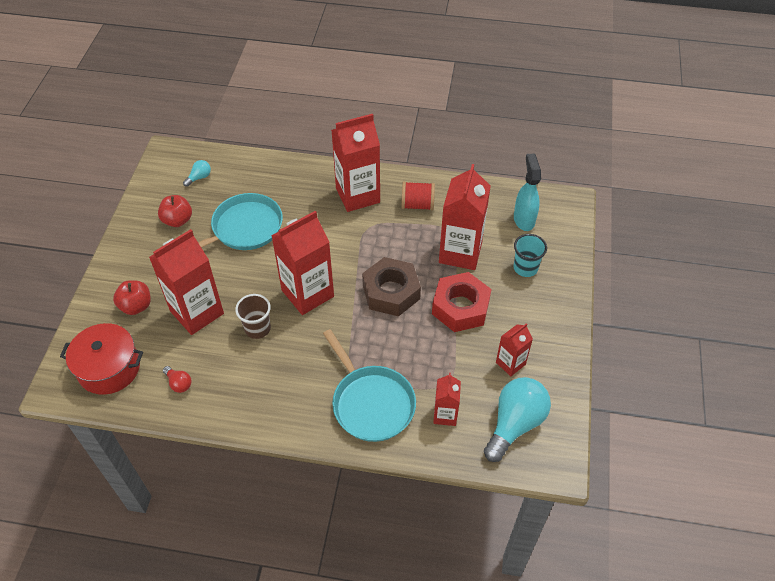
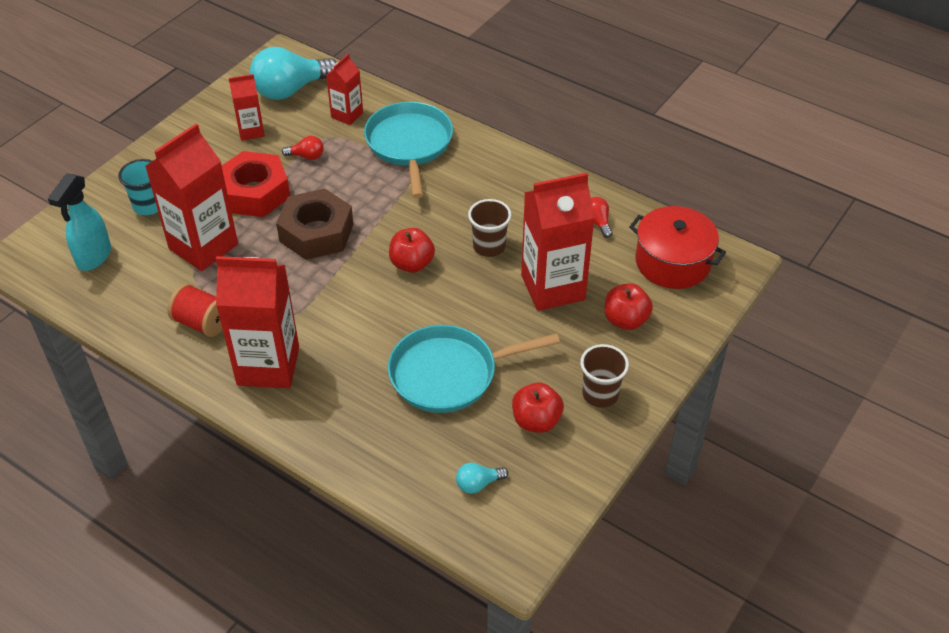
camera: 155 degrees left, 5 degrees down
red carton [271,211,334,315] -> red apple [389,228,435,273]
none -> red light bulb [282,136,324,160]
none -> brown cup [580,344,629,408]

